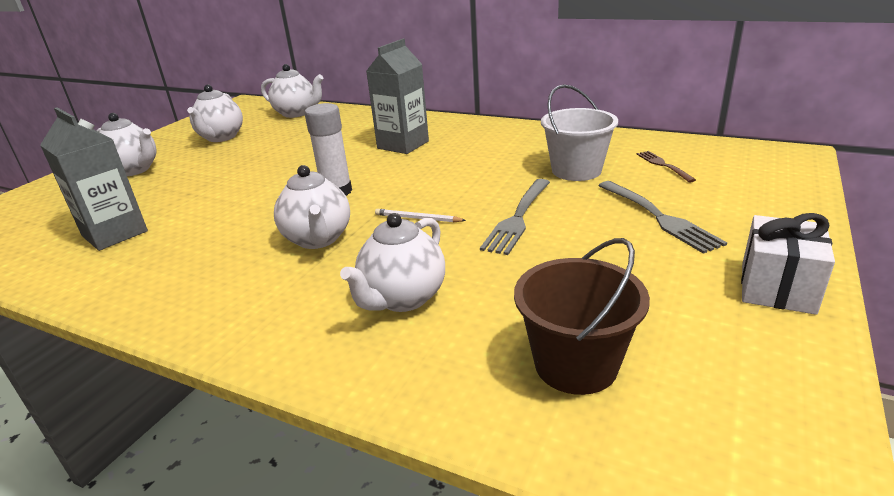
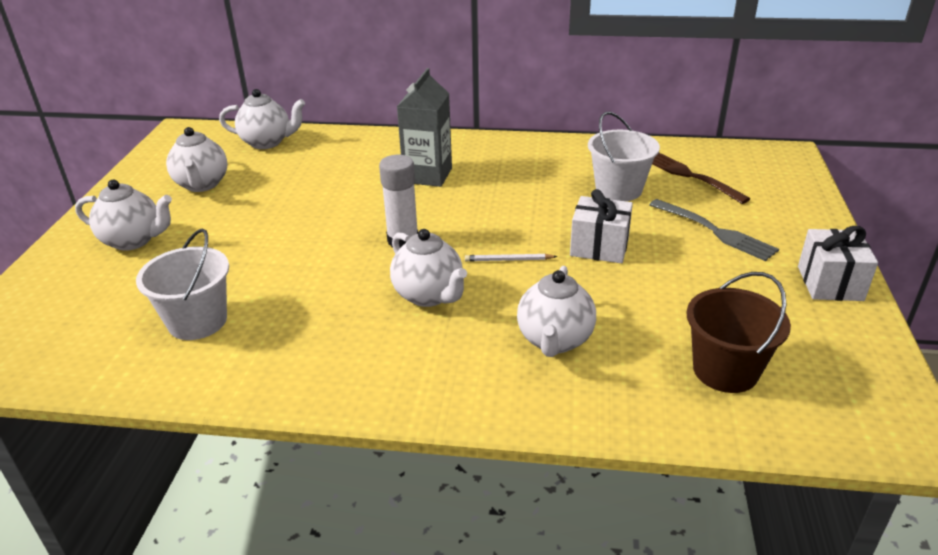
camera: 20 degrees left, 5 degrees up
grey carton [40,108,148,251] -> white bucket [136,228,229,340]
grey fork [480,179,550,255] -> white gift [570,189,633,263]
brown fork [637,151,696,182] -> brown fork [652,153,751,204], size x1.67

